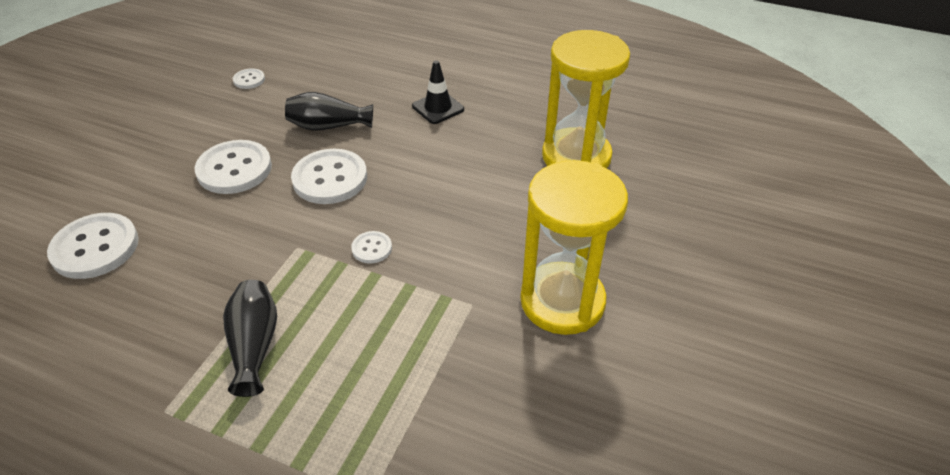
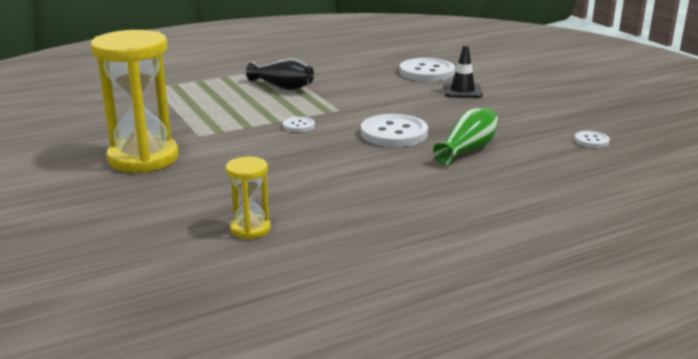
camera: 130 degrees right, 20 degrees down
white button [194,140,272,194] -> none
black vase [285,92,373,131] -> green vase [433,108,498,165]
black traffic cone [412,60,464,124] -> black traffic cone moved to [444,45,482,98]
yellow hourglass [542,30,630,168] -> yellow hourglass [226,157,271,239], size x0.49

